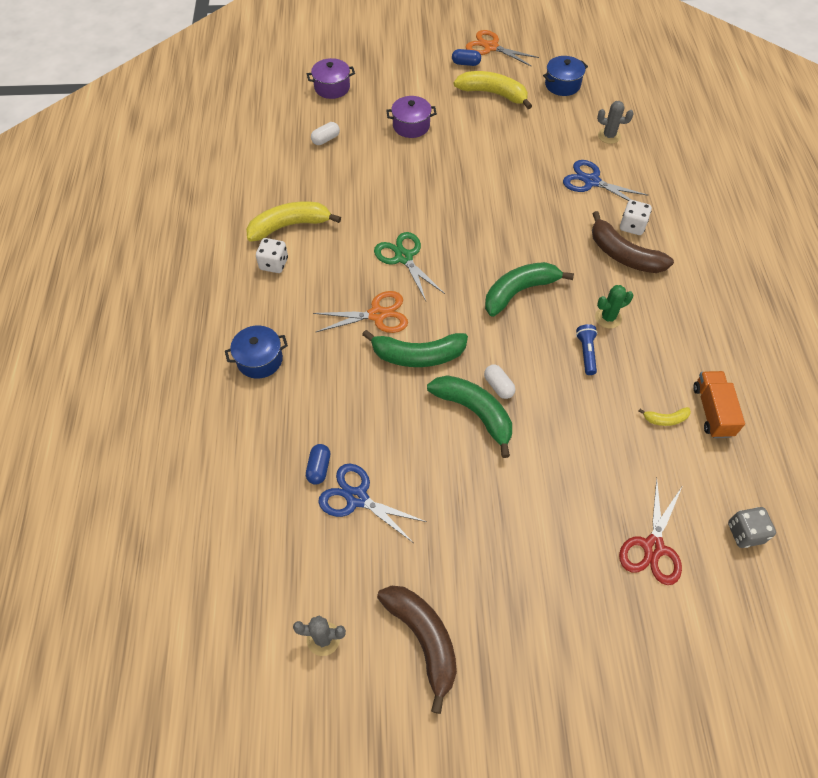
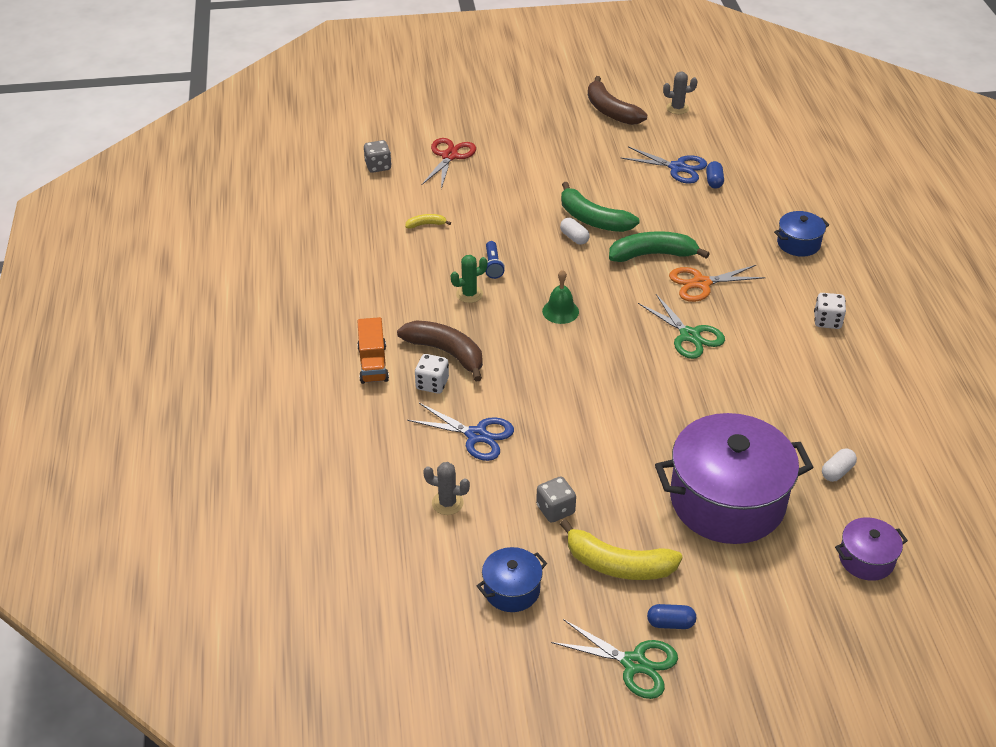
camera: 175 degrees right, 15 degrees down
yellow banana [246,201,341,242] -> none
purple pot [386,96,437,138] -> purple pot [655,413,814,544], size x2.18
orange scissors [466,30,539,66] -> green scissors [551,619,678,699]
green banana [485,262,574,317] -> green bell [542,270,579,324]
orange truck [693,371,745,438] -> orange truck moved to [357,317,389,384]
none -> grey dice [536,476,576,523]

